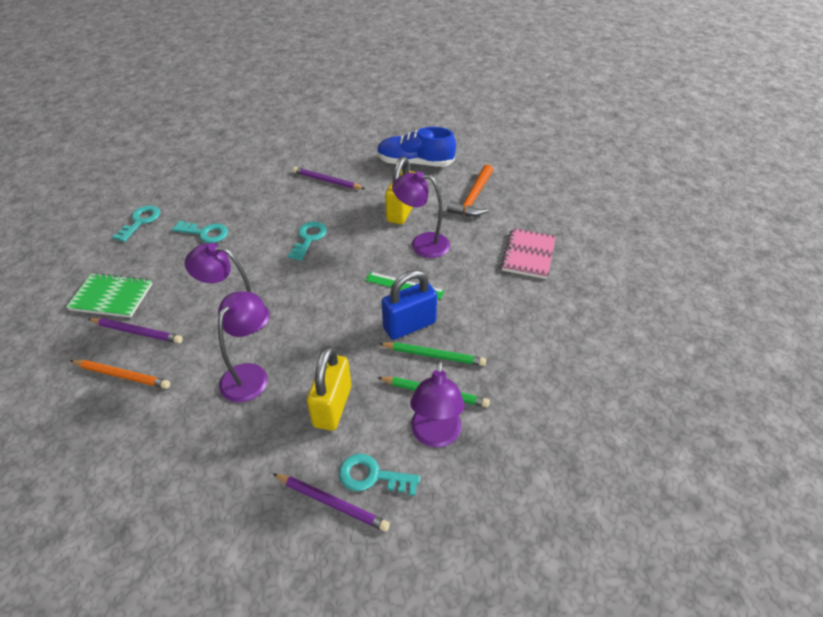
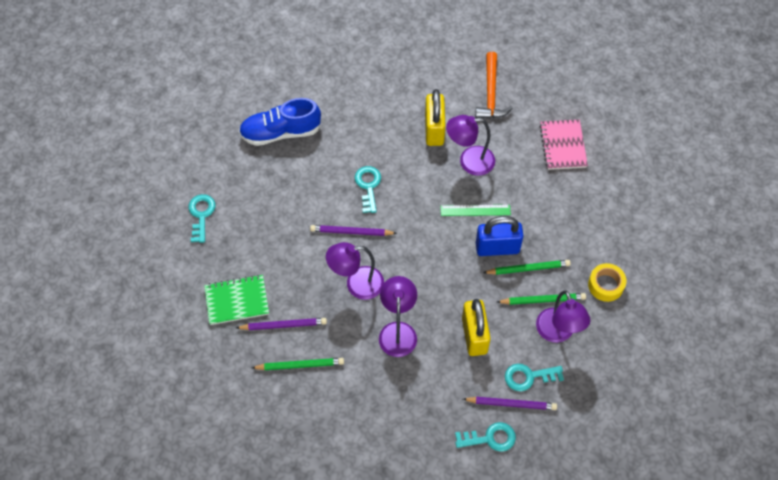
camera: 20 degrees left, 15 degrees up
orange pencil [70,360,170,389] -> green pencil [252,358,344,370]
turquoise key [172,221,228,243] -> turquoise key moved to [455,422,516,452]
purple pencil [293,167,365,189] -> purple pencil moved to [310,225,397,236]
blue shoe [377,127,456,167] -> blue shoe moved to [239,98,321,146]
blue padlock [381,270,437,340] -> blue padlock turned 45 degrees clockwise [476,216,523,256]
none -> yellow tape [588,263,626,302]

